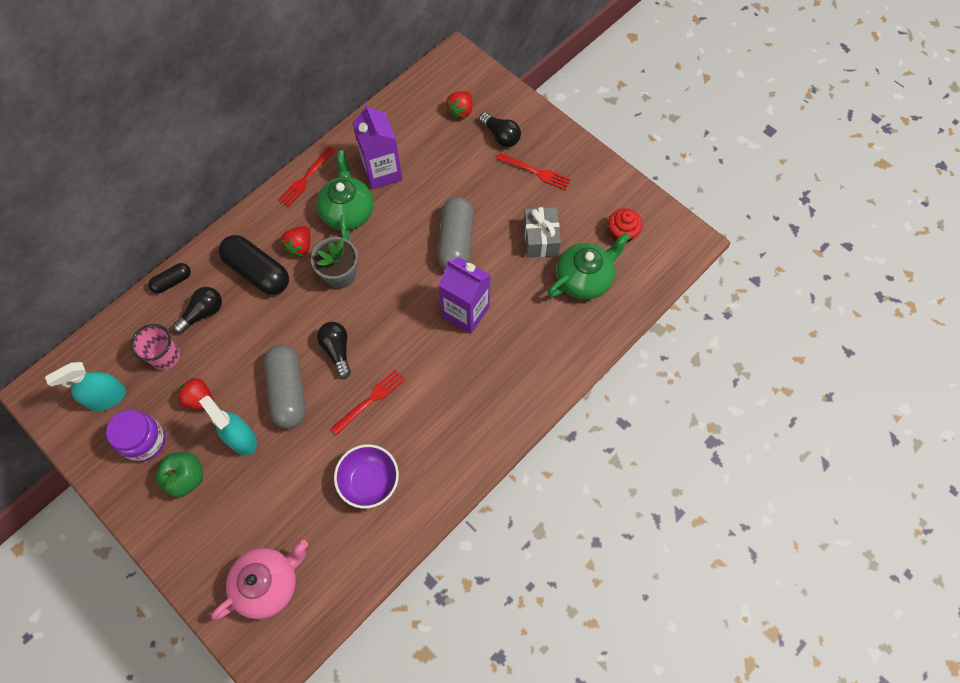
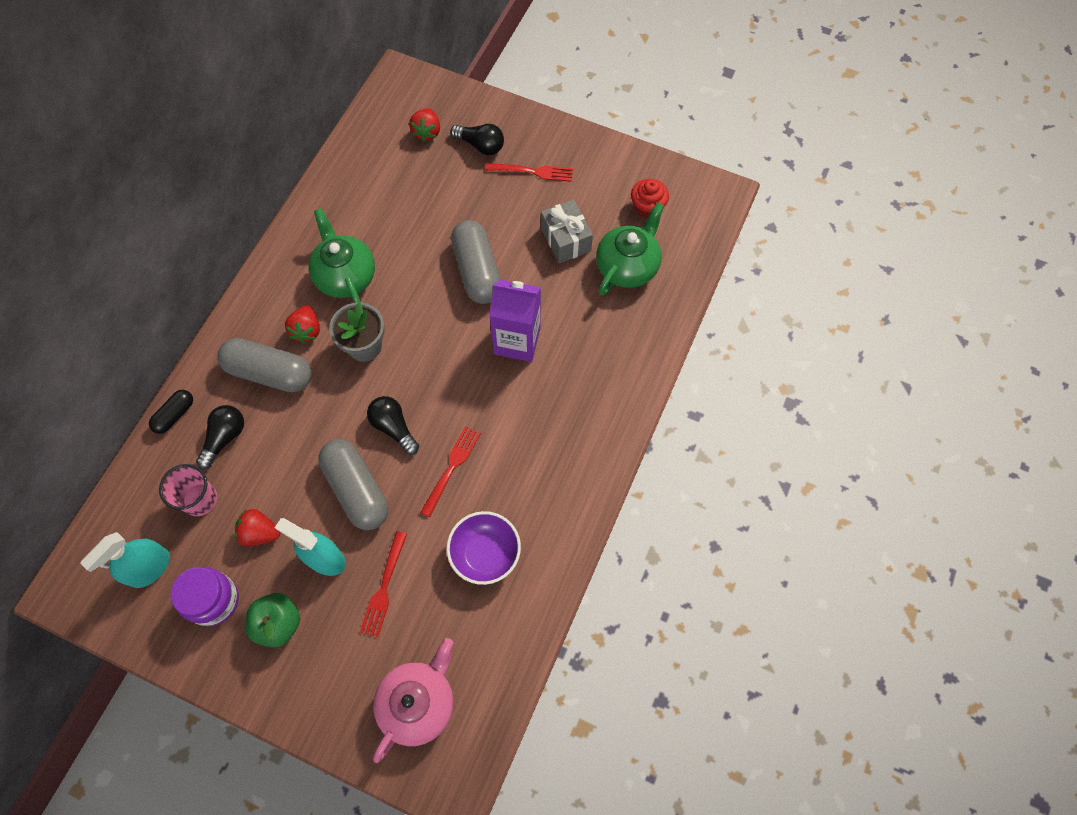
camera: 20 degrees left, 0 degrees up
black capsule [219,235,289,295] -> grey capsule [217,338,312,392]
red fork [278,146,336,207] -> red fork moved to [360,531,407,637]
purple carton [352,103,403,190] -> none

